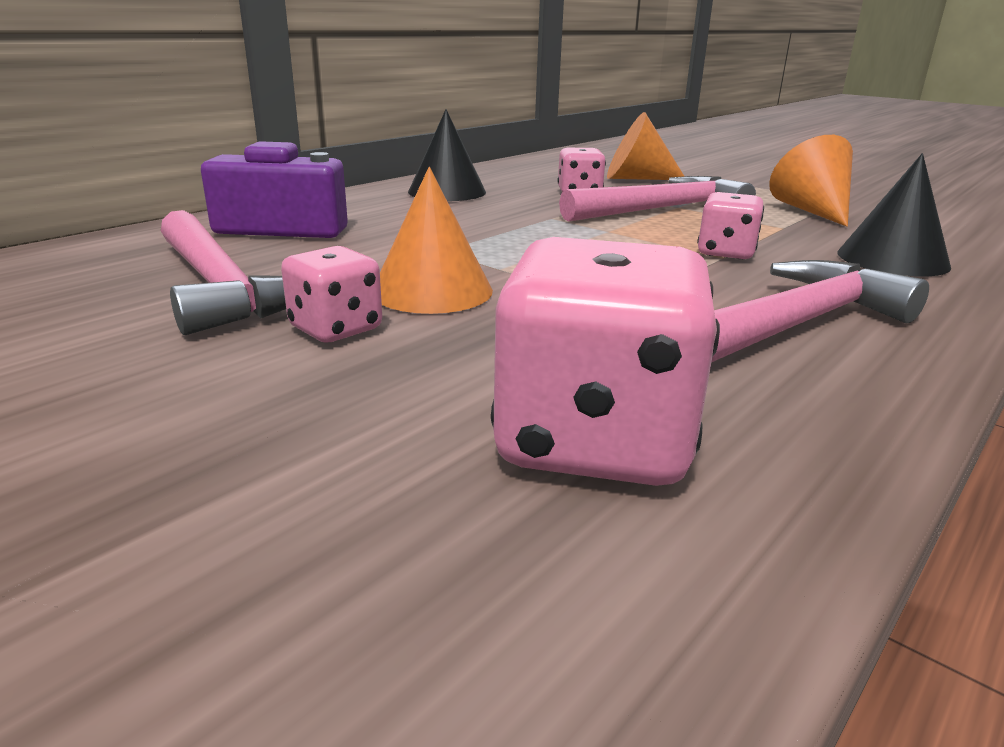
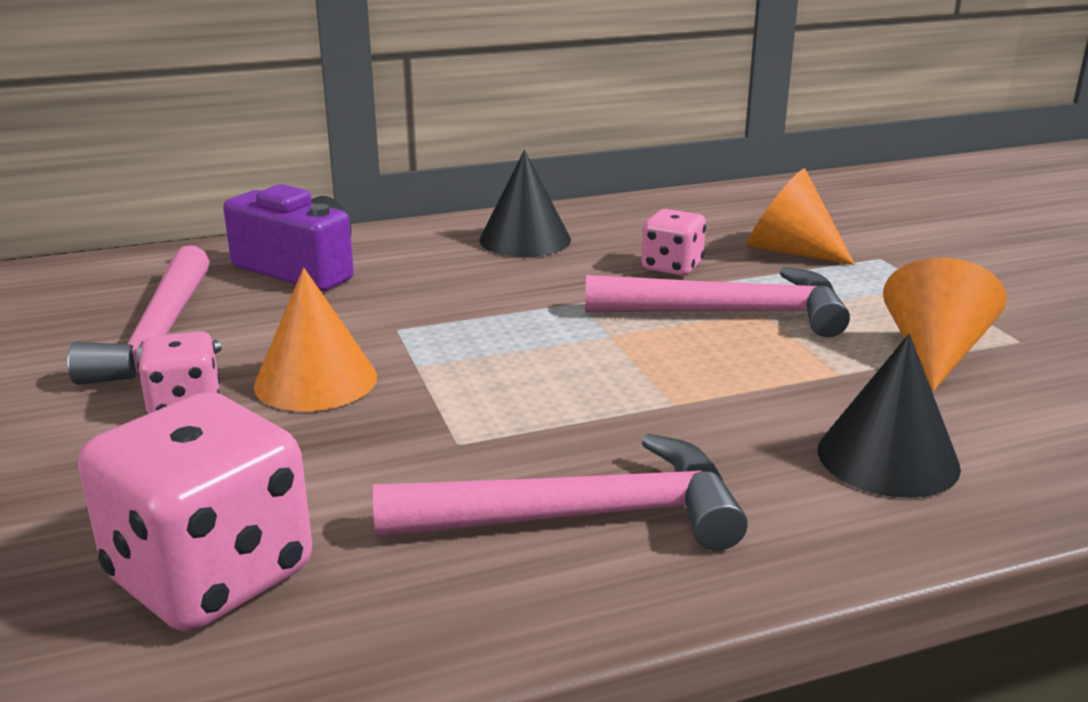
camera: 30 degrees right, 0 degrees up
pink dice [697,192,764,260] -> none

